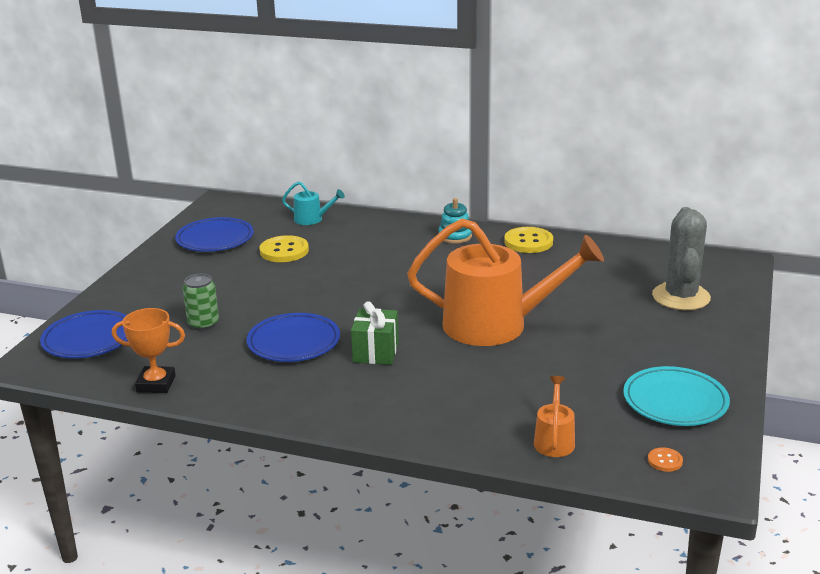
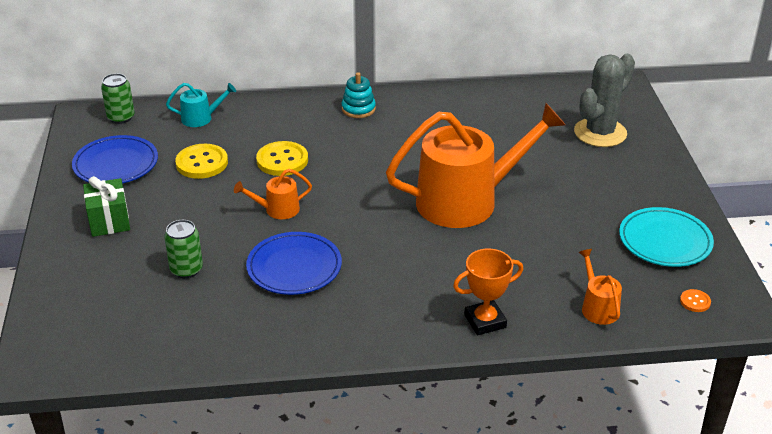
camera: 25 degrees left, 10 degrees up
blue plate [40,310,128,358] -> none
orange trophy [112,308,185,393] -> orange trophy moved to [453,249,523,335]
green gift [351,301,399,365] -> green gift moved to [83,176,130,237]
yellow button [504,227,553,253] -> yellow button moved to [256,141,308,176]
grey cactus [652,207,711,310] -> grey cactus turned 60 degrees clockwise [574,54,635,147]
none -> green can [101,73,135,124]
none -> orange watering can [234,169,312,219]

